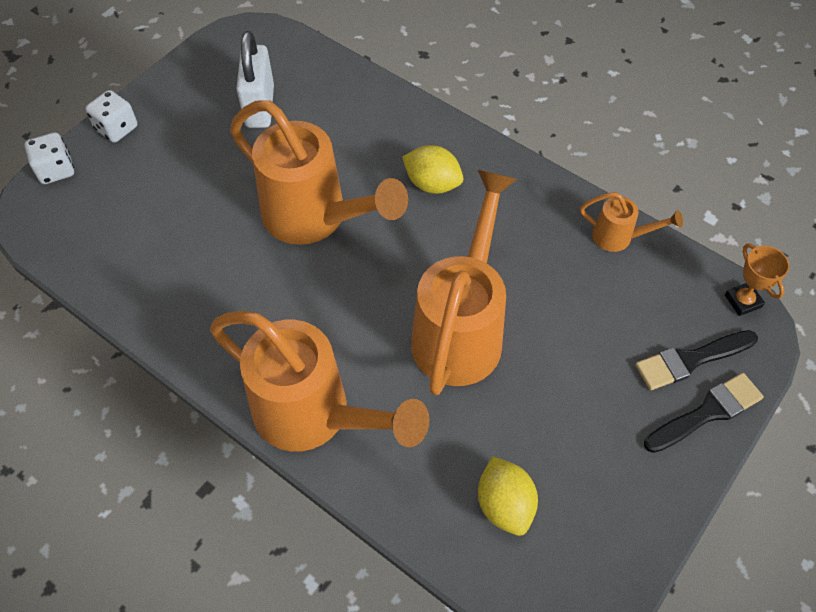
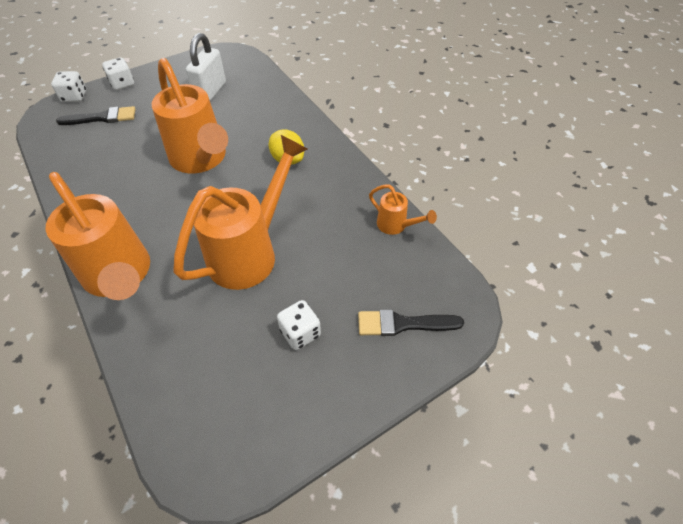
camera: 20 degrees right, 5 degrees down
yellow lemon [478,456,538,536] -> none
black brush [644,373,764,453] -> black brush moved to [56,106,135,125]
orange trophy [725,243,789,316] -> none
none -> white dice [277,300,321,350]

